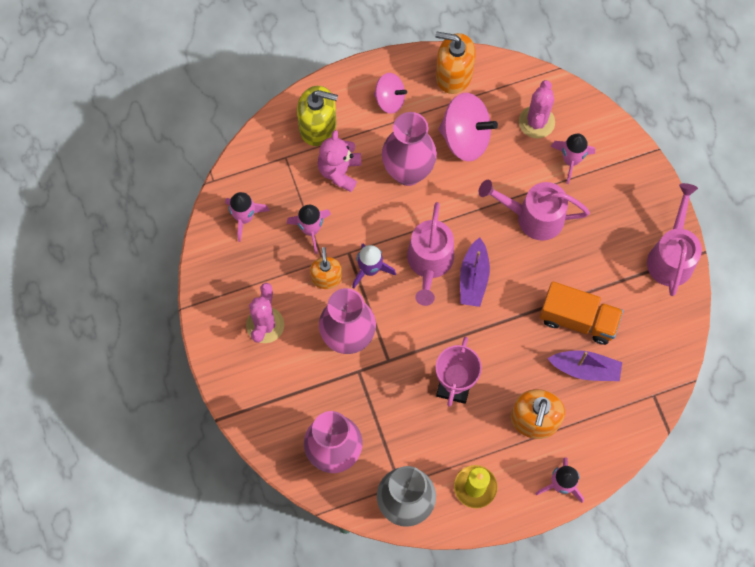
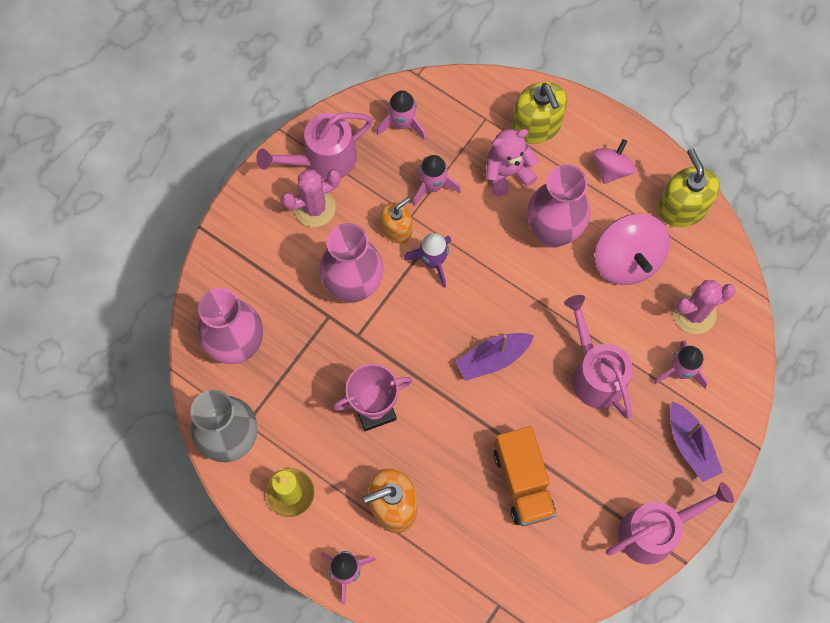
camera: 55 degrees right, 0 degrees up
pink spinning top [374,73,407,114] -> pink spinning top turned 135 degrees counterclockwise [593,139,636,184]
pink watering can [407,202,454,306] -> pink watering can moved to [256,112,373,179]
orange soap dispenser [435,32,476,94] -> yellow soap dispenser [658,148,720,227]
purple boat [548,350,622,381] -> purple boat moved to [670,401,723,482]

